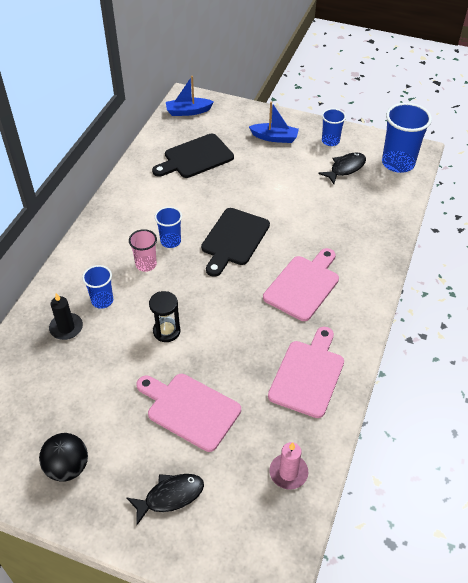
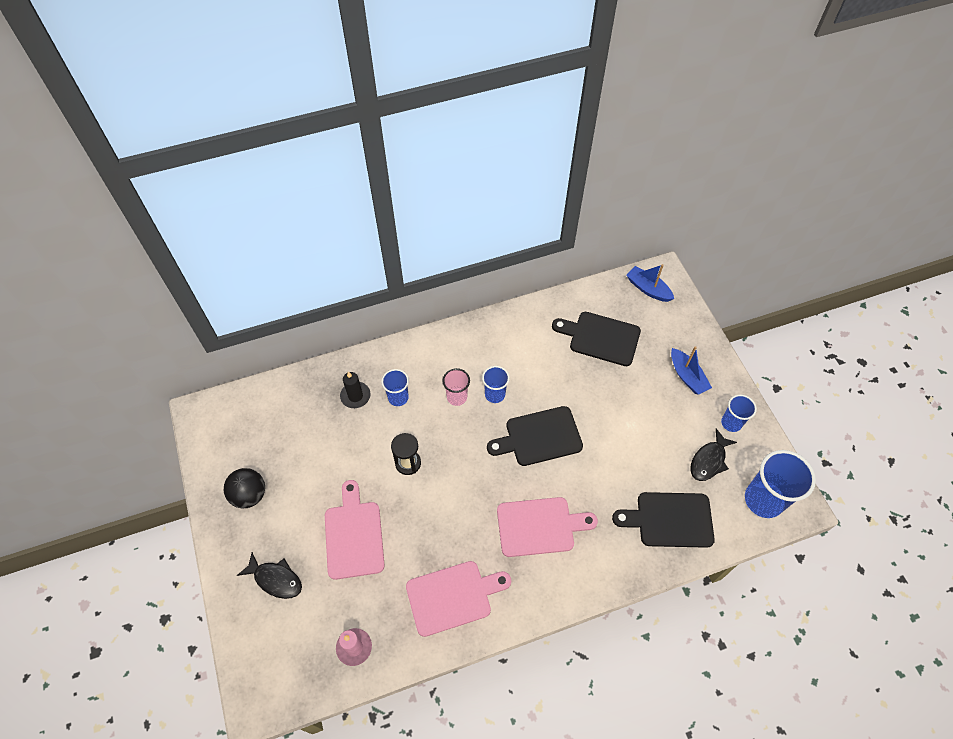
camera: 50 degrees right, 10 degrees up
black fish [319,152,366,184] -> black fish turned 120 degrees clockwise [690,429,737,481]
none -> black cutting board [612,492,715,548]

